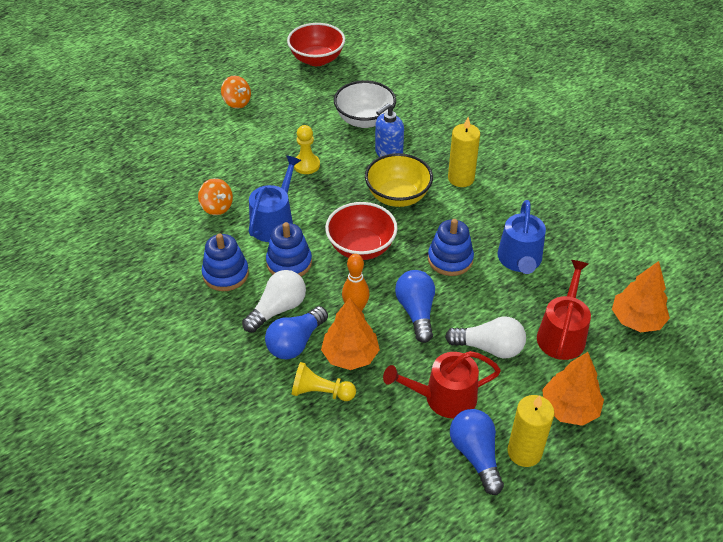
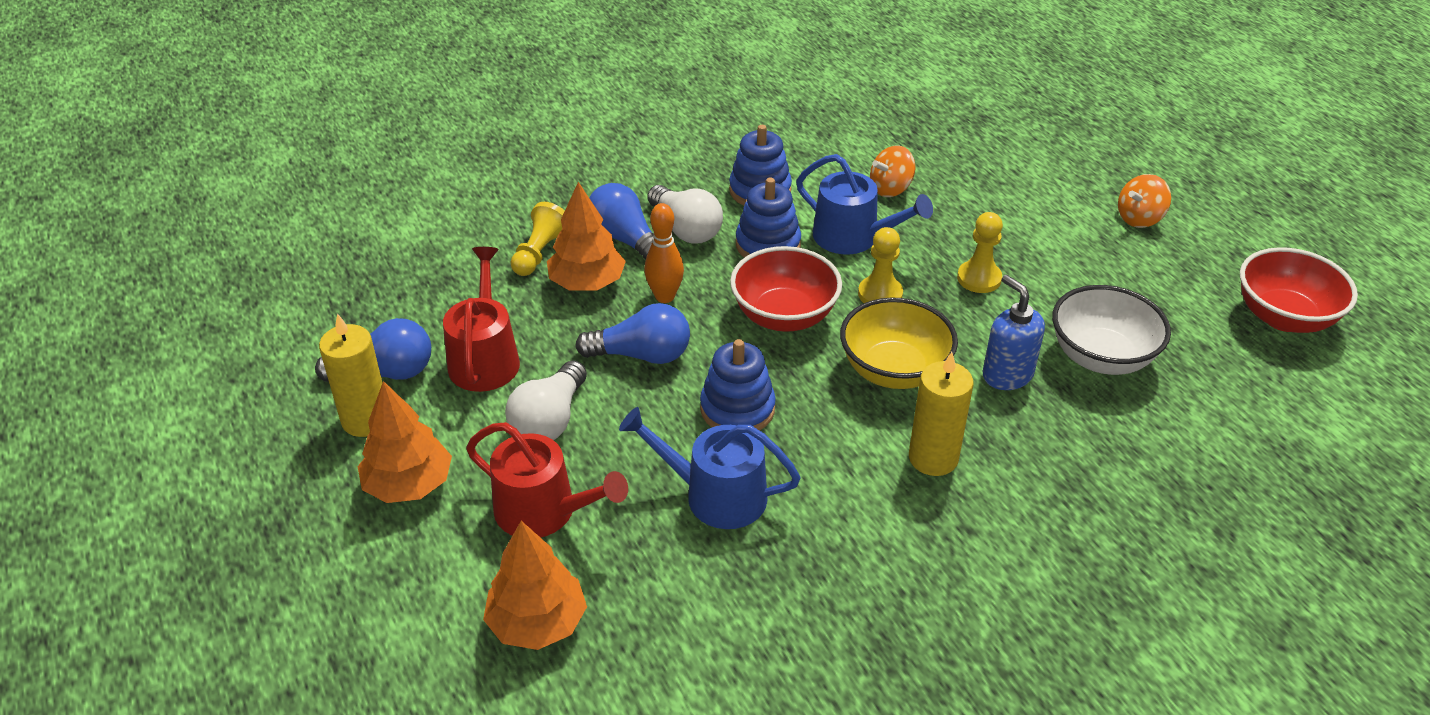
camera: 100 degrees right, 5 degrees down
none -> yellow pawn [858,227,903,303]

